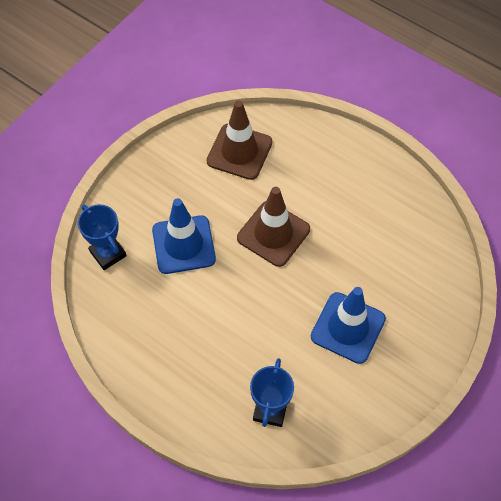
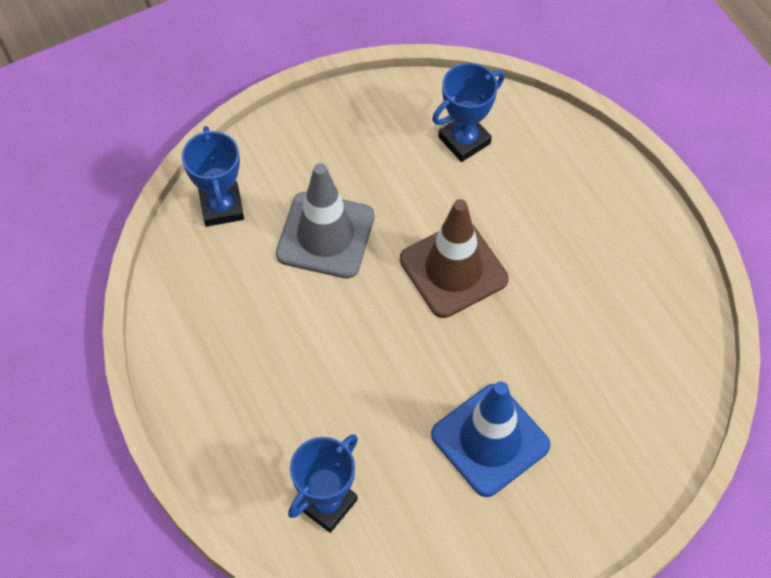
camera: 25 degrees right, 0 degrees up
blue traffic cone [152,198,216,274] -> grey traffic cone [276,163,375,279]
brown traffic cone [206,100,272,180] -> blue trophy [432,63,504,162]

